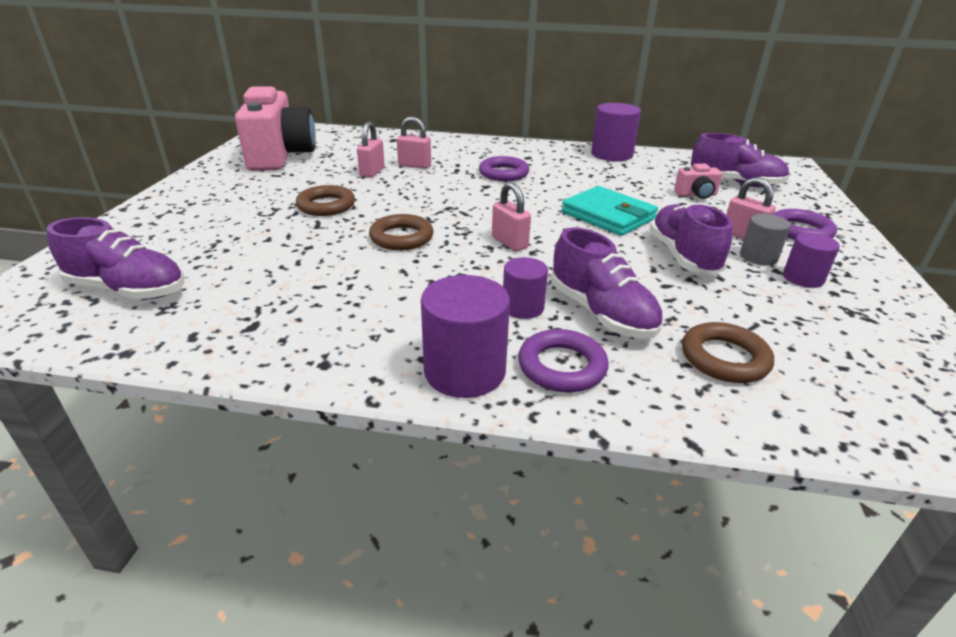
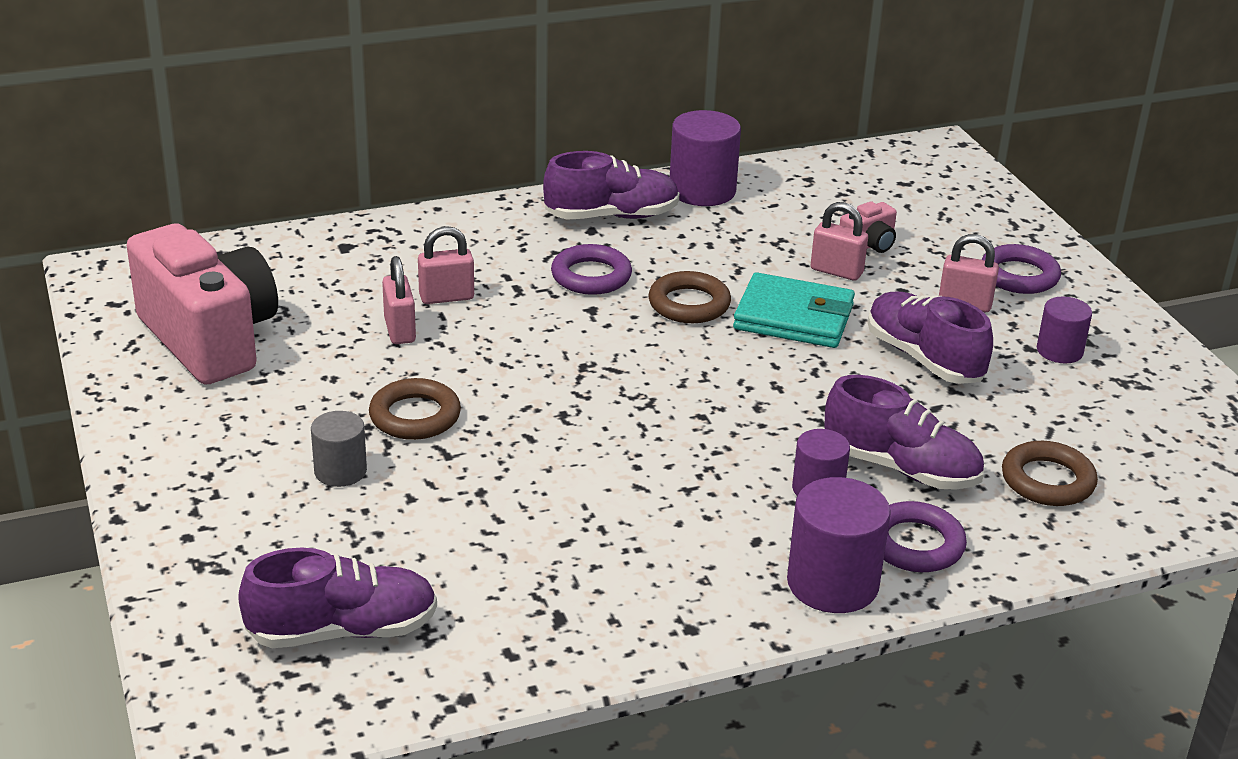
camera: 30 degrees left, 0 degrees up
brown ring [369,214,433,250] -> brown ring moved to [649,271,731,323]
pink padlock [492,182,531,251] -> pink padlock moved to [811,202,868,281]
purple shoe [690,133,790,187] -> purple shoe moved to [543,151,679,220]
grey cylinder [740,214,791,265] -> grey cylinder moved to [311,411,367,487]

